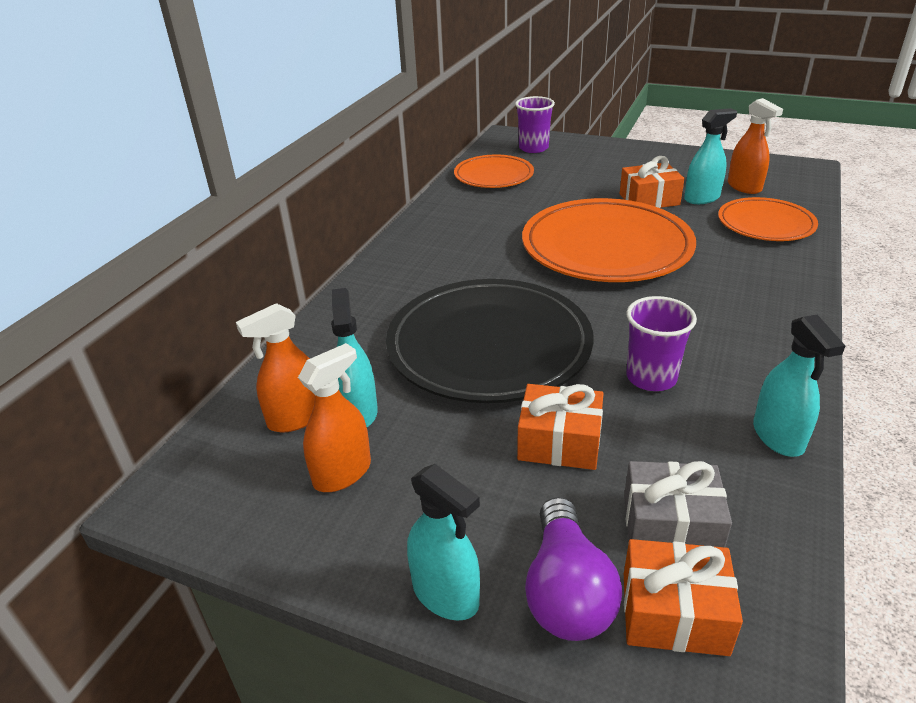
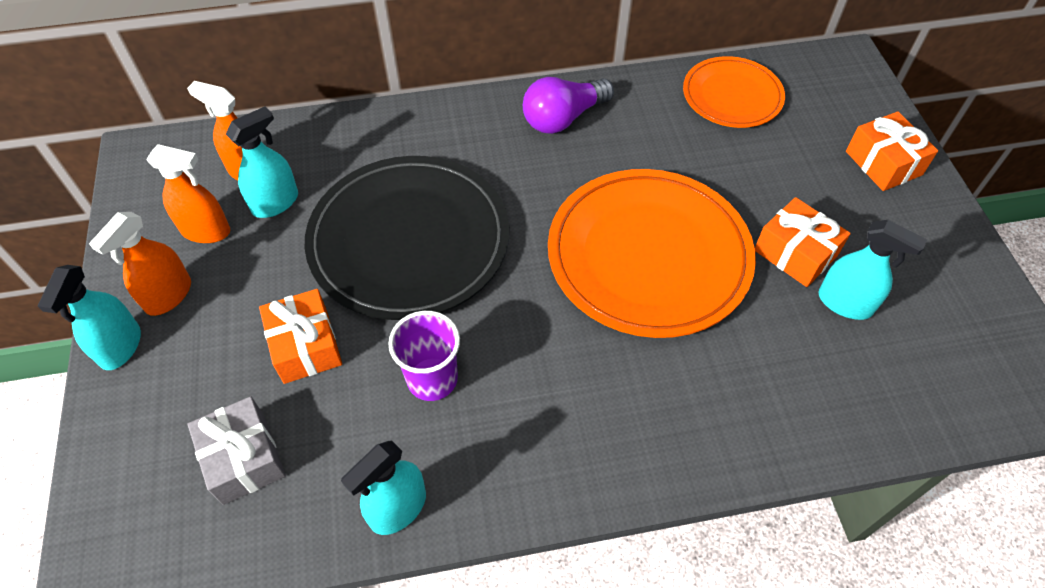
camera: 55 degrees right, 20 degrees up
purple cup [515,96,555,153] -> none
purple light bulb [525,497,622,641] -> purple light bulb moved to [523,77,614,134]
orange gift [624,539,743,656] -> orange gift moved to [846,111,938,191]
orange plate [718,197,818,241] -> none
orange spray bottle [728,98,783,194] -> orange spray bottle moved to [89,212,191,316]

